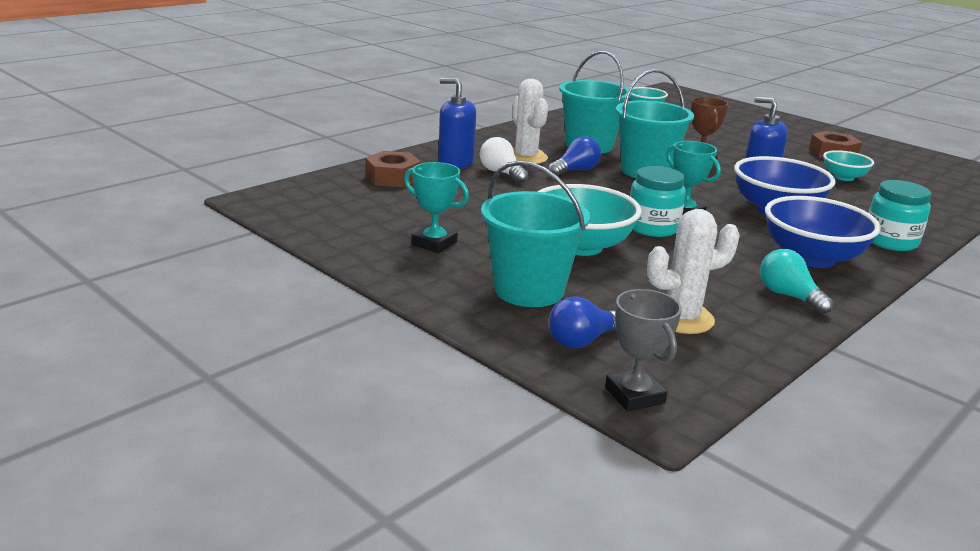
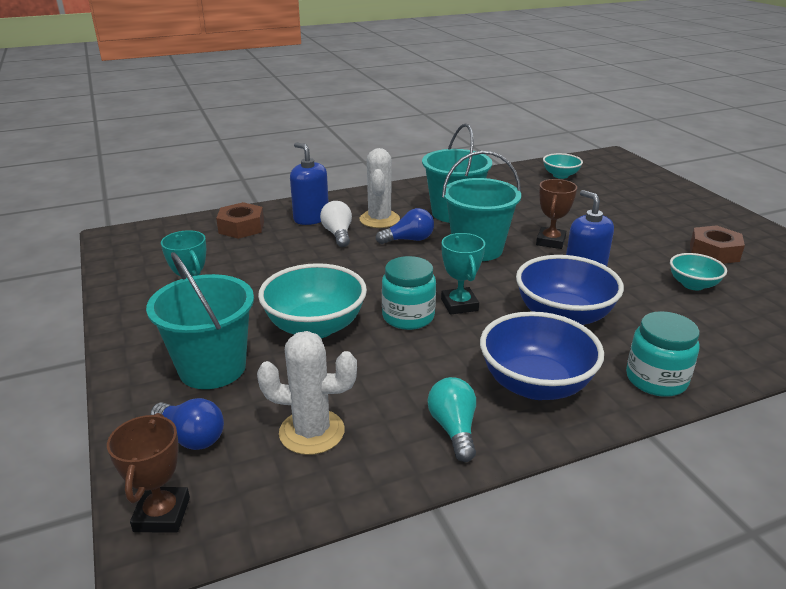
camera: 25 degrees right, 5 degrees up
blue light bulb [549,296,617,349] -> blue light bulb turned 135 degrees counterclockwise [150,398,224,450]
grey trophy [605,289,682,412] -> brown trophy [107,413,190,533]

